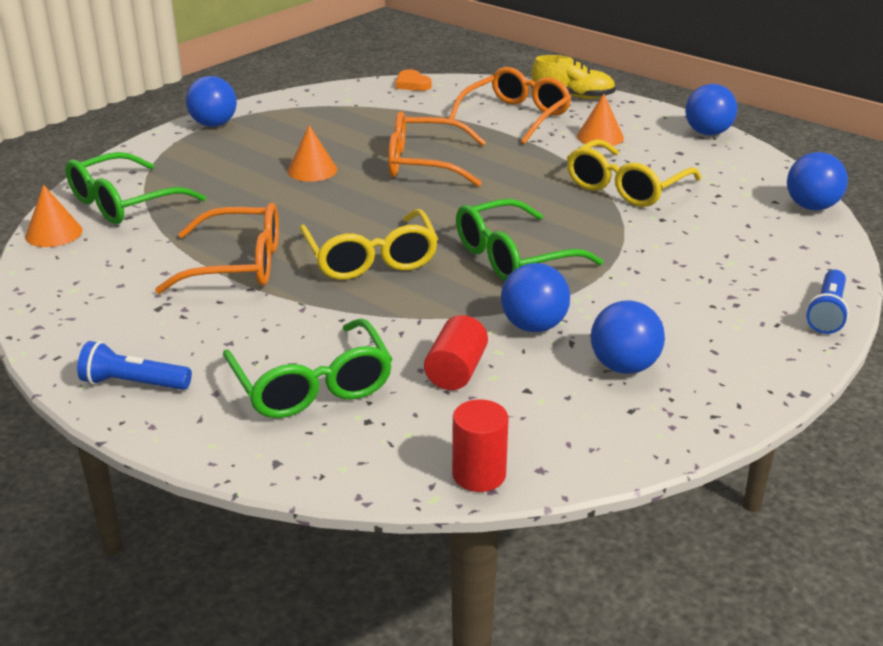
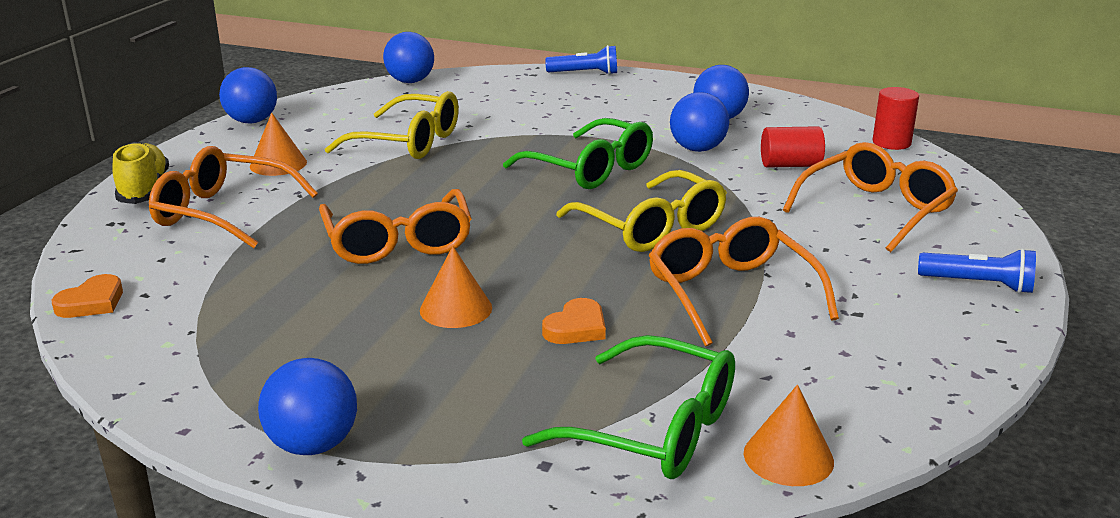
camera: 110 degrees left, 5 degrees down
blue flashlight [77,341,192,390] -> blue flashlight turned 60 degrees counterclockwise [918,248,1036,294]
green glasses [223,318,393,418] -> orange glasses [783,142,958,252]
yellow glasses [299,209,438,280] -> yellow glasses turned 90 degrees clockwise [556,170,727,252]
none -> orange heart [542,298,606,344]

